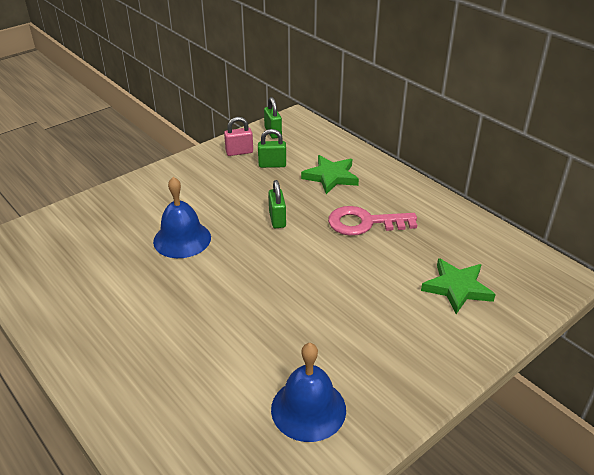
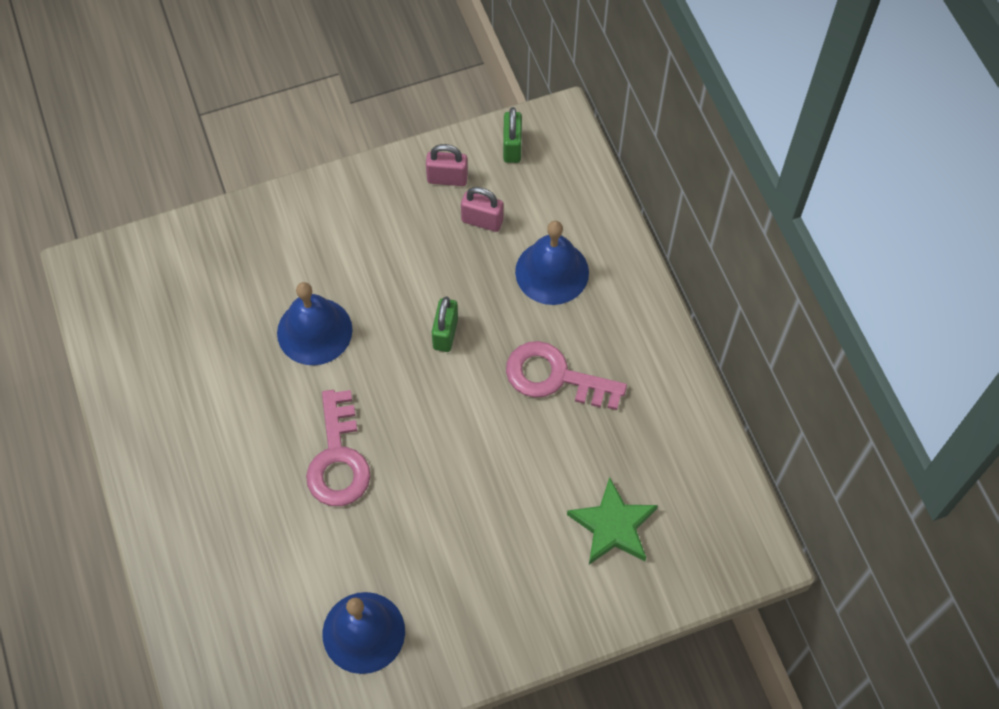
camera: 20 degrees right, 25 degrees up
green padlock [258,129,286,168] -> pink padlock [461,187,503,232]
green star [301,155,359,194] -> blue bell [515,221,589,305]
none -> pink key [306,390,371,506]

